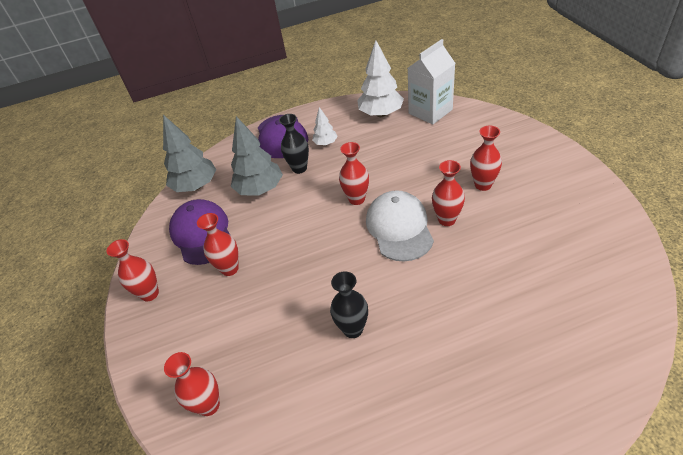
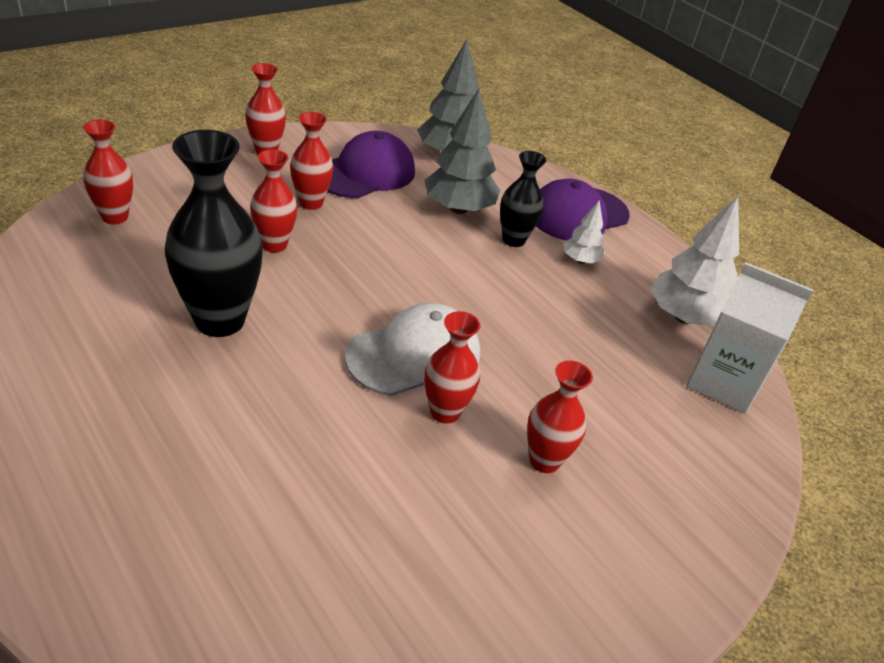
camera: 60 degrees right, 5 degrees down
black vase [330,271,368,338] -> black vase [165,130,263,337], size x1.75
red vase [339,142,369,205] -> red vase moved to [250,149,297,253]

